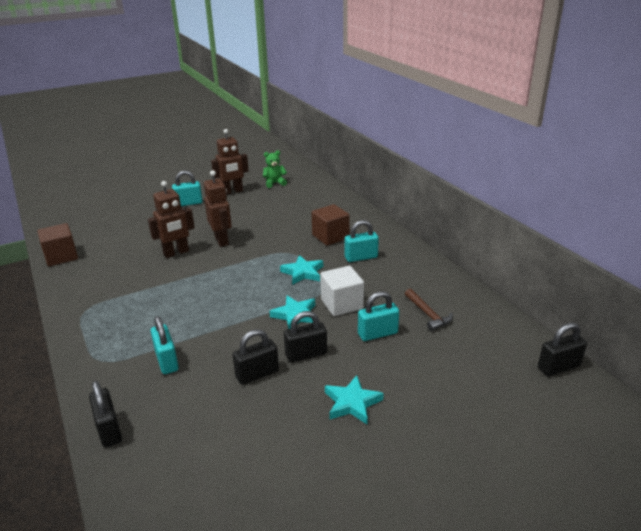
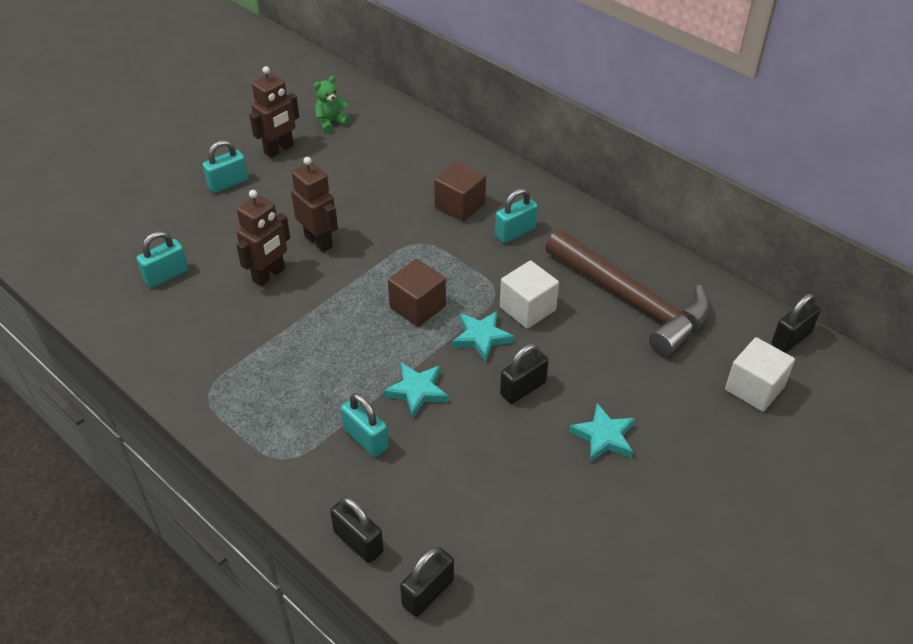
camera: 20 degrees left, 15 degrees up
brown cube [37,223,78,266] -> brown cube moved to [388,259,446,327]
black padlock [232,329,279,385] -> black padlock moved to [400,547,454,617]
turquoise star [280,255,323,285] -> turquoise star moved to [383,363,448,418]
turquoise padlock [358,291,399,341] -> turquoise padlock moved to [136,231,188,288]
brown hammer [405,289,453,331] -> brown hammer [545,229,710,357], size x2.43
none -> white cube [725,337,795,411]

